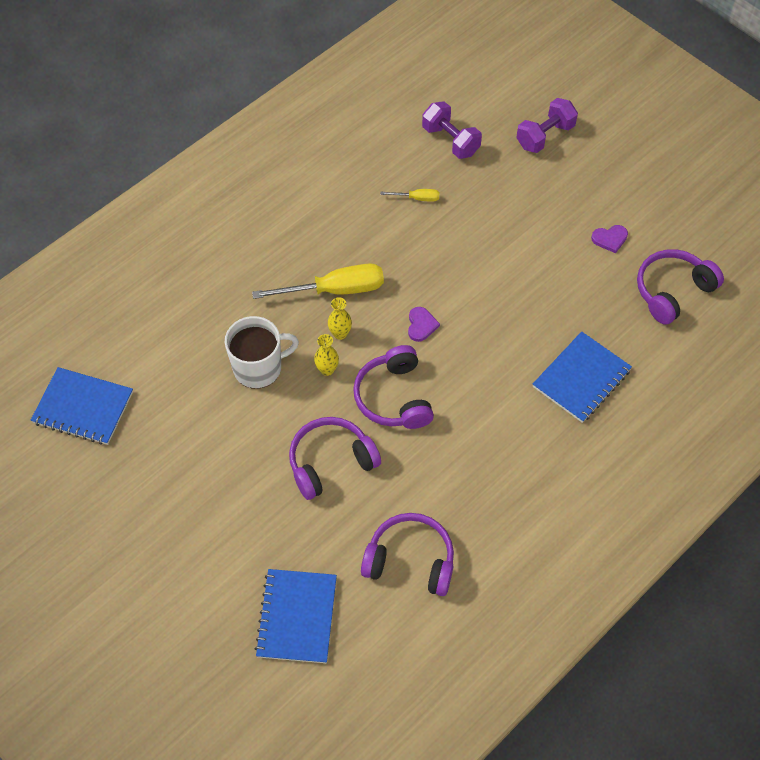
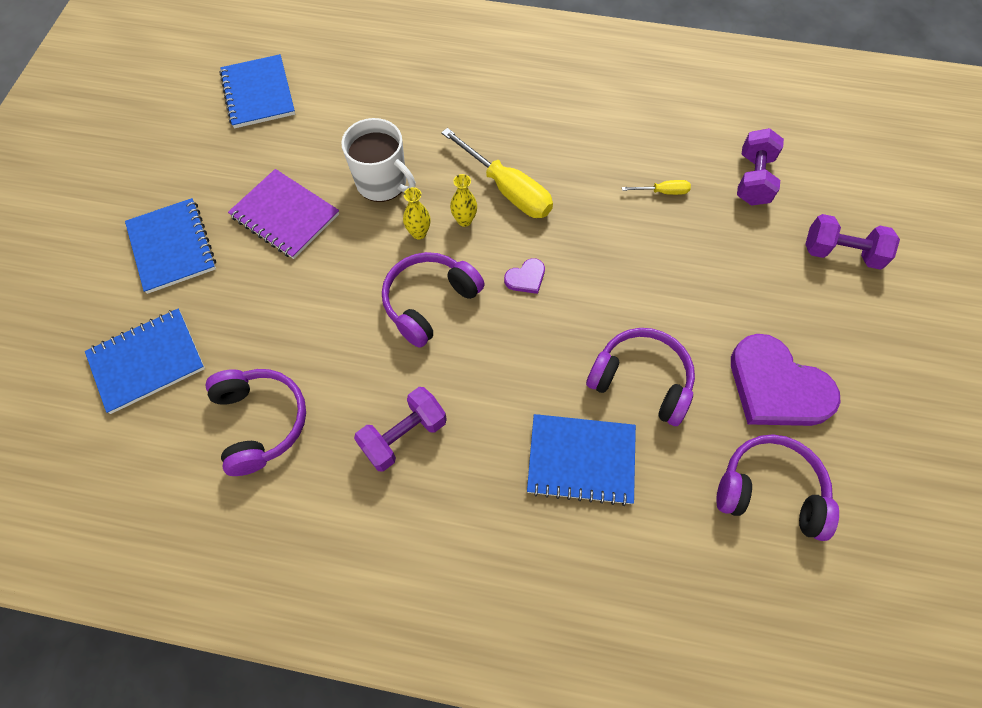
camera: 55 degrees right, 5 degrees up
purple headphones [289,417,381,500] -> purple headphones moved to [586,328,695,426]
yellow screwdriver [380,189,439,202] -> yellow screwdriver turned 60 degrees counterclockwise [622,180,691,195]
purple heart [591,225,628,253] -> purple heart [731,334,841,426], size x2.33
none -> blue notebook [125,198,216,294]
none -> purple notebook [228,169,339,259]
none -> purple dumbbell [354,387,447,472]

